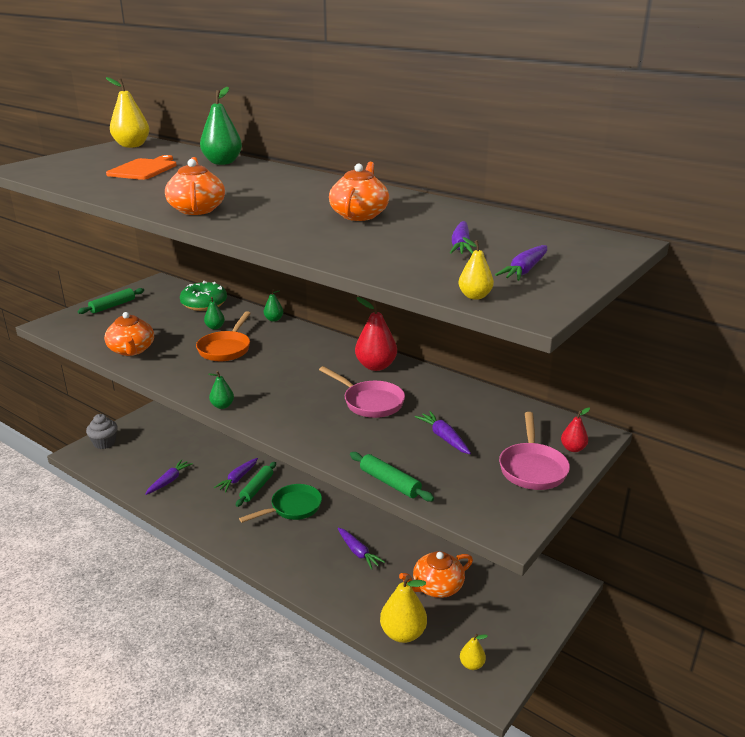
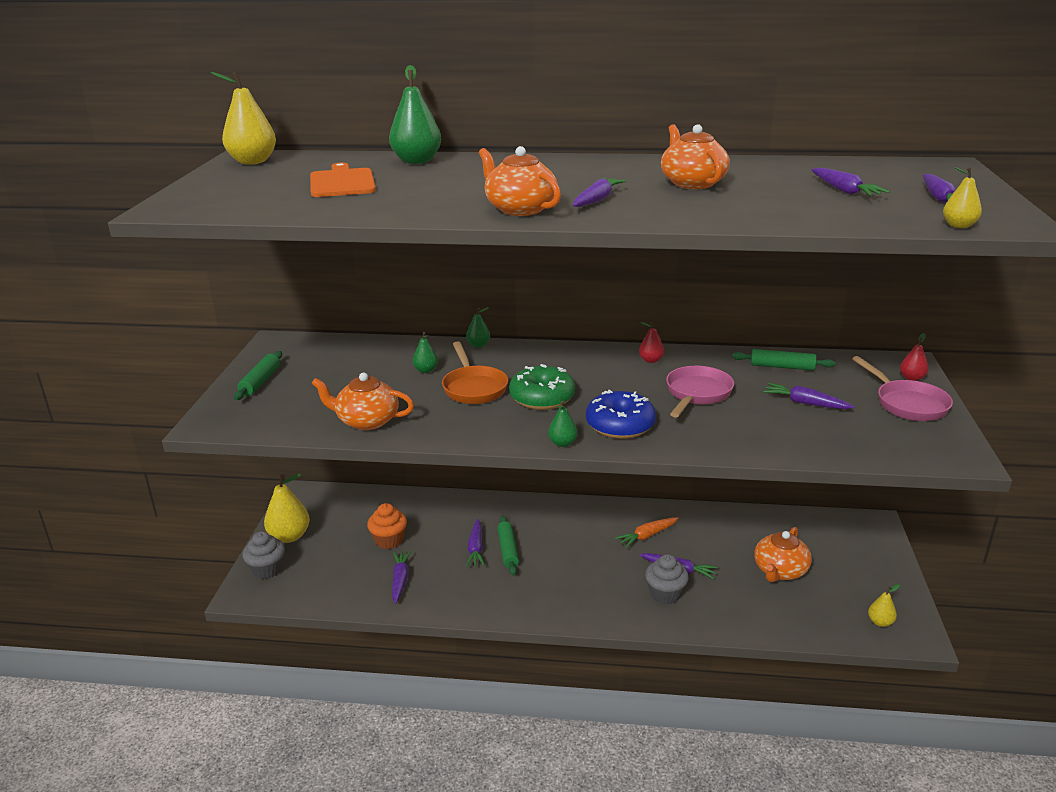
camera: 30 degrees left, 0 degrees up
orange teapot [104,312,154,356] -> orange teapot turned 150 degrees clockwise [311,373,414,430]
green donut [180,281,227,311] -> green donut moved to [509,364,575,410]
green pan [239,484,322,523] -> none
pink pan [319,366,405,418] -> pink pan turned 75 degrees counterclockwise [666,366,734,418]
green rolling pin [350,452,434,502] -> green rolling pin moved to [732,349,836,370]
red pear [355,297,397,371] -> red pear [639,322,664,363], size x0.53
yellow pear [380,575,427,643] -> yellow pear moved to [264,474,310,543]
none -> orange cupcake [367,503,407,549]
none -> purple carrot [573,177,626,207]
none -> blue donut [586,390,656,439]
none -> orange carrot [615,517,679,548]
none -> grey cupcake [645,554,689,605]

